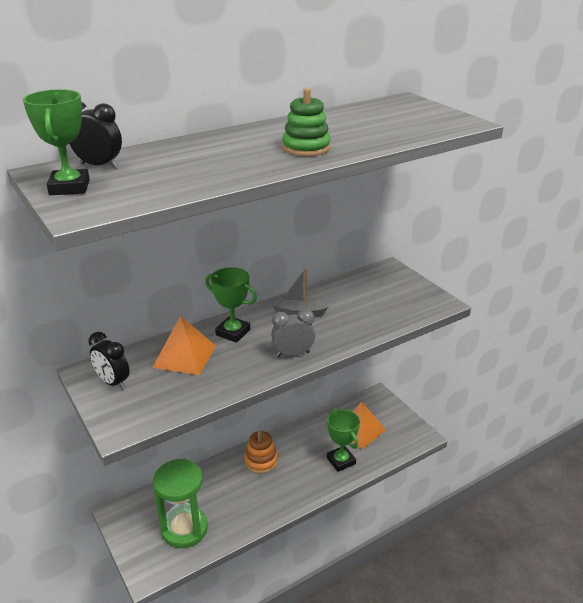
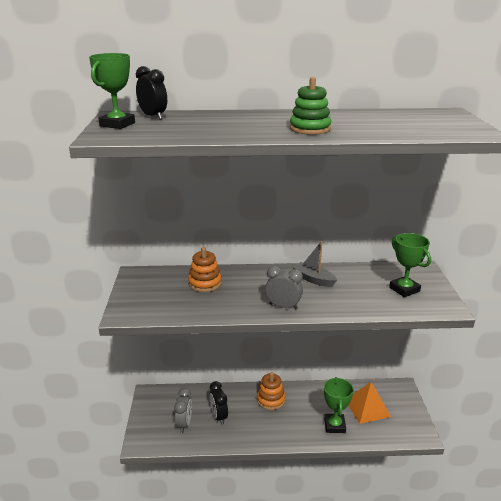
camera: 30 degrees right, 5 degrees down
black clock [88,332,130,390] -> black clock moved to [209,381,228,425]
orange pyramid [152,316,216,375] -> orange stacking toy [188,247,222,292]
green hourglass [153,459,208,548] -> grey clock [174,388,192,433]
green trophy [205,267,257,343] -> green trophy moved to [389,233,431,297]

